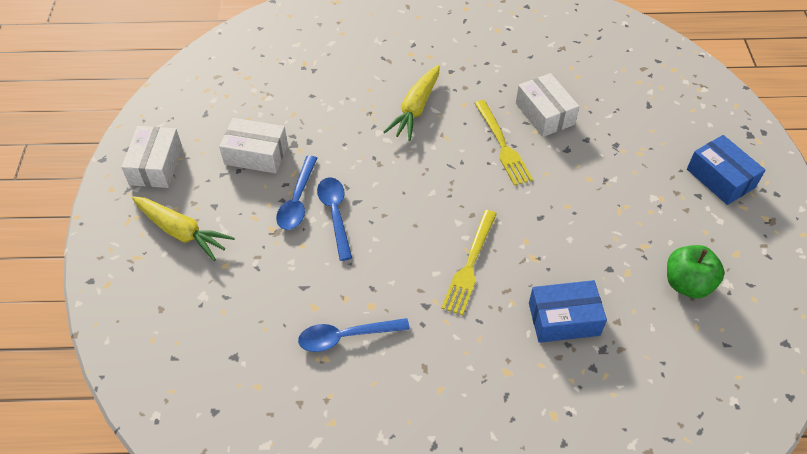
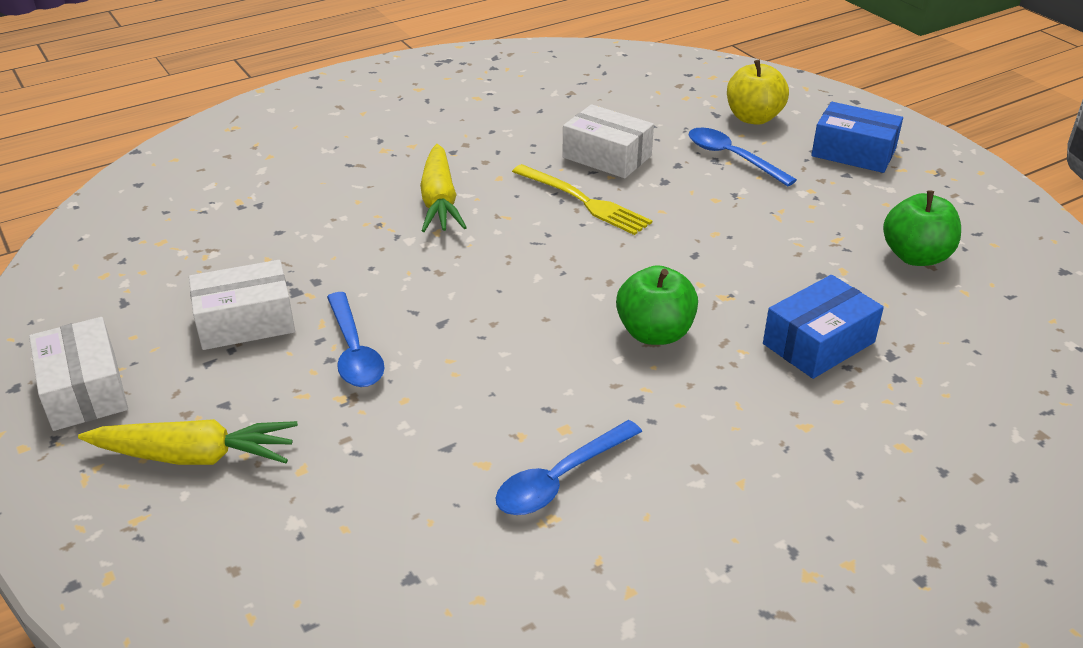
camera: 30 degrees left, 15 degrees down
blue spoon [317,178,352,261] -> blue spoon moved to [689,128,797,187]
yellow fork [441,210,497,315] -> green apple [616,265,698,345]
none -> yellow apple [727,60,789,125]

